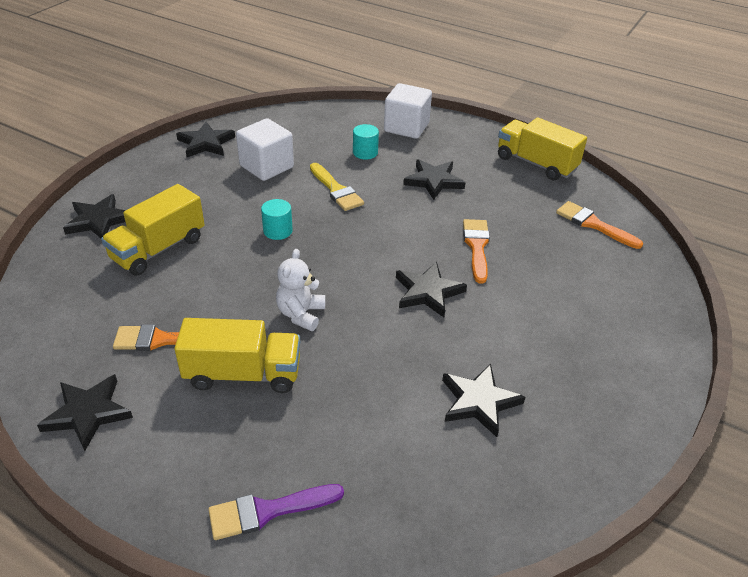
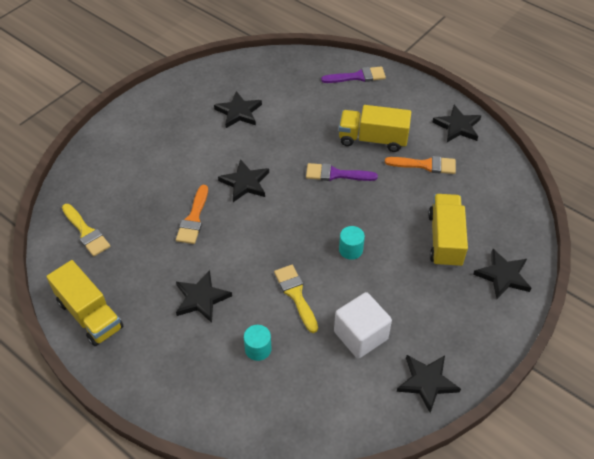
camera: 170 degrees left, 10 degrees up
yellow truck [101,184,205,276] -> yellow truck turned 45 degrees counterclockwise [428,194,468,268]
white teddy bear [276,249,325,331] -> purple brush [306,163,378,181]
white cube [384,83,432,139] -> none
orange brush [556,201,643,249] -> yellow brush [62,204,111,256]

